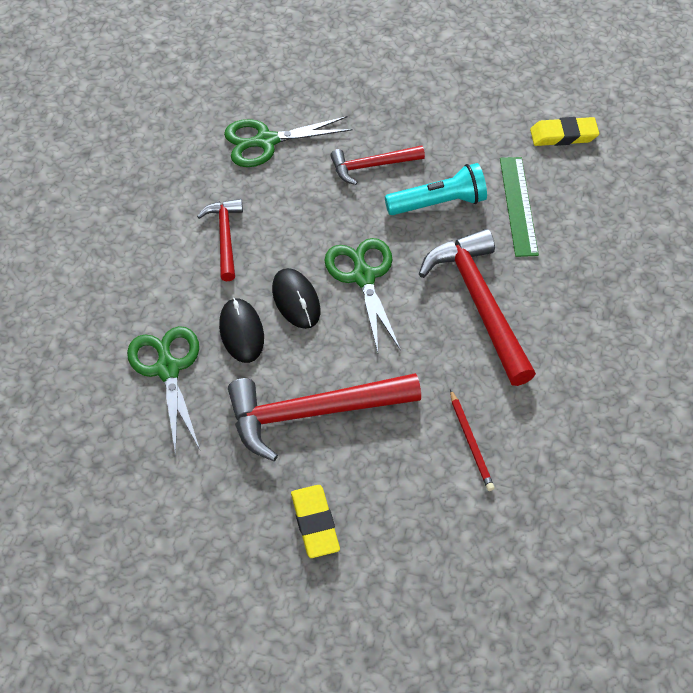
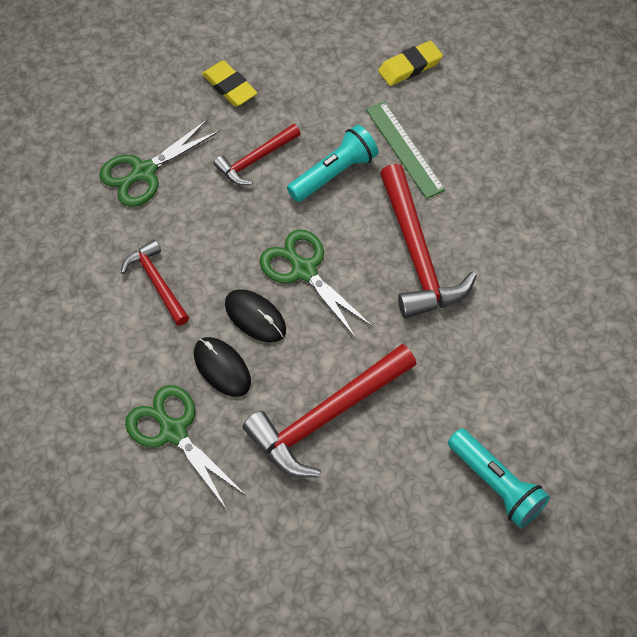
camera: 25 degrees left, 5 degrees up
yellow eraser [291,485,340,558] -> yellow eraser moved to [202,61,257,106]
red hammer [419,229,536,386] -> red hammer turned 150 degrees counterclockwise [380,164,477,319]
red pencil [450,389,495,491] -> none
none -> turquoise flashlight [448,428,550,528]

